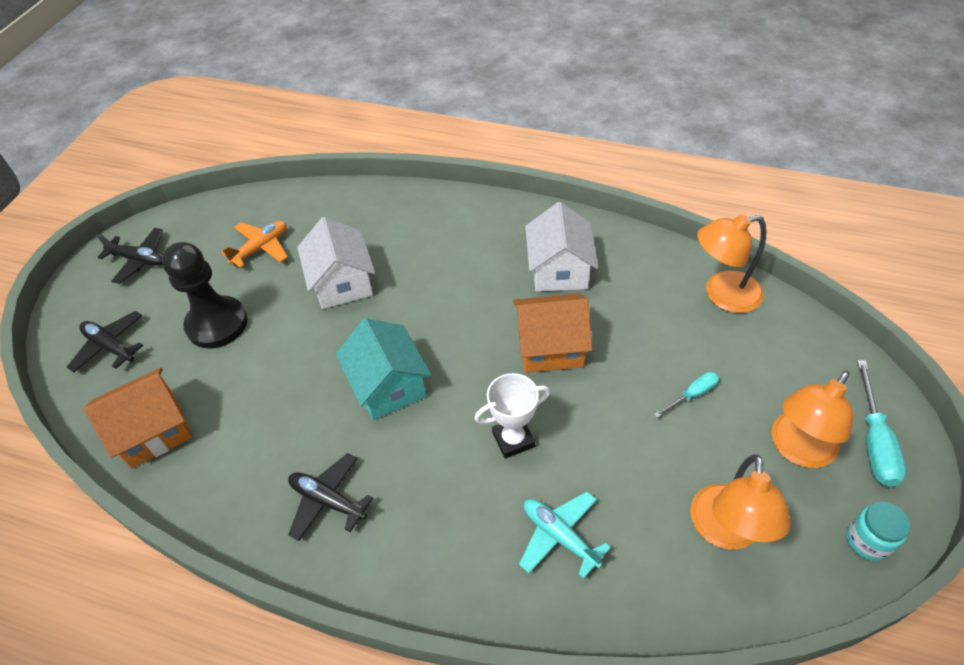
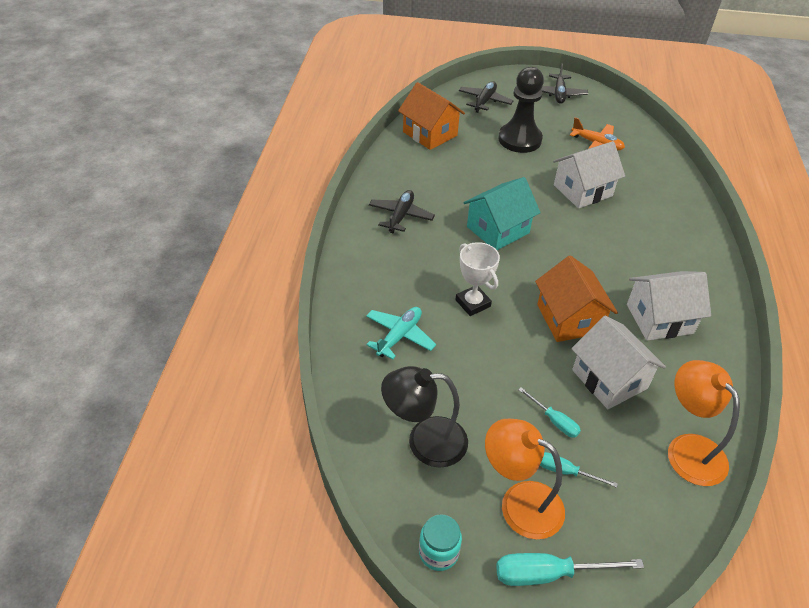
camera: 75 degrees right, 5 degrees down
orange lamp [690,454,791,549] -> black lamp [381,366,468,468]
none -> turquoise screwdriver [540,452,618,488]
none -> white house [571,316,666,409]

